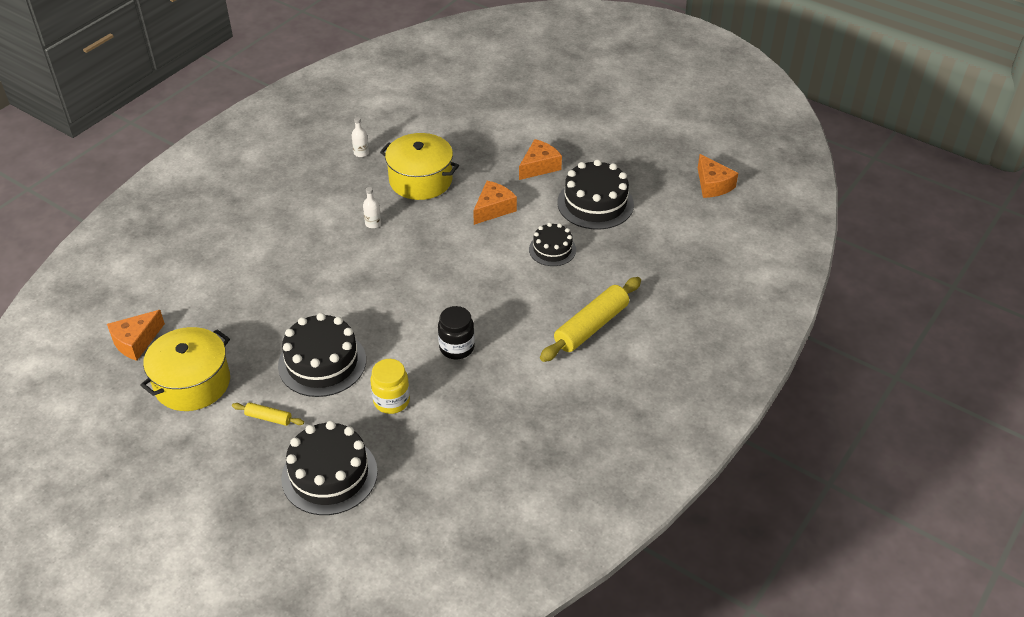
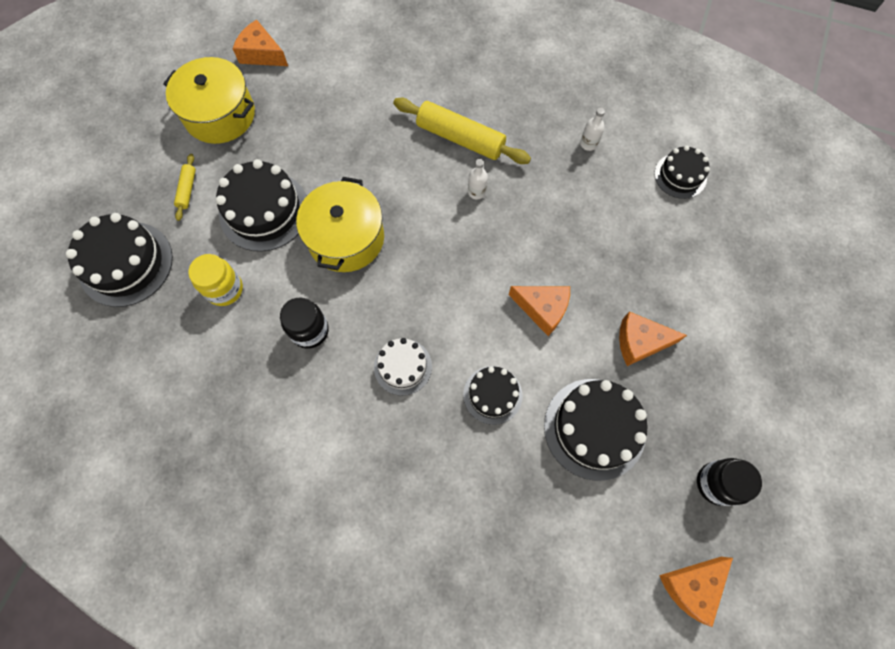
camera: 75 degrees right, 25 degrees up
yellow pot [380,133,459,200] -> yellow pot moved to [296,177,384,272]
orange cheese [519,139,562,180] -> orange cheese turned 150 degrees clockwise [619,311,687,366]
yellow rolling pin [540,277,641,362] -> yellow rolling pin moved to [393,98,531,164]
none -> white cake [374,338,432,396]
none -> black cake [654,145,710,199]
none -> black jar [697,458,762,506]

